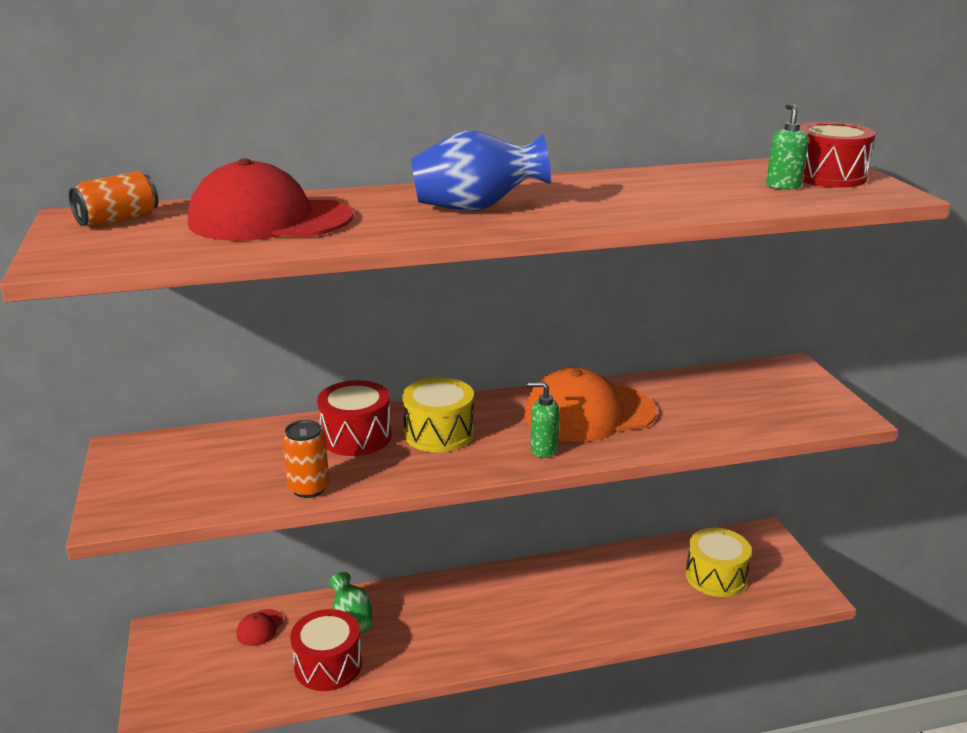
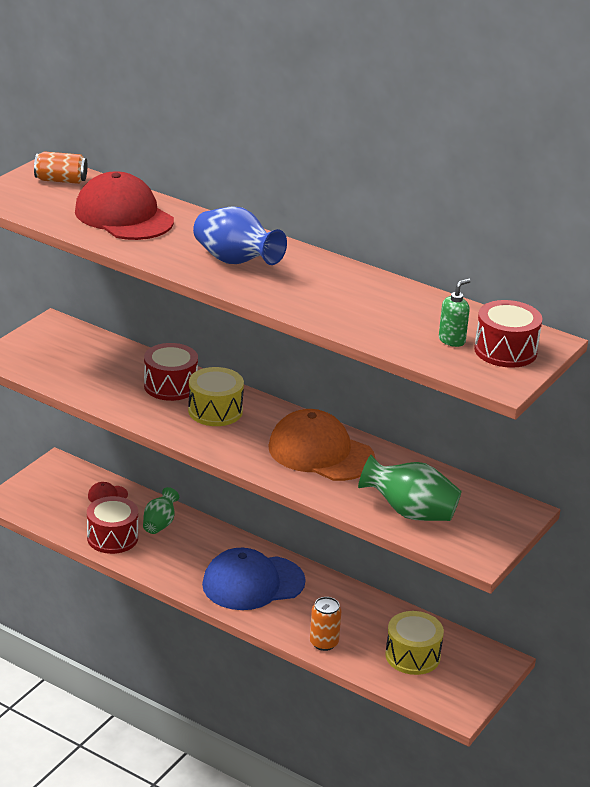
camera: 45 degrees right, 5 degrees up
orange can [282,420,329,498] -> orange can moved to [310,597,341,651]
green soap dispenser [527,381,560,458] -> none
none -> blue cap [202,548,306,610]
none -> green vase [358,455,461,521]

